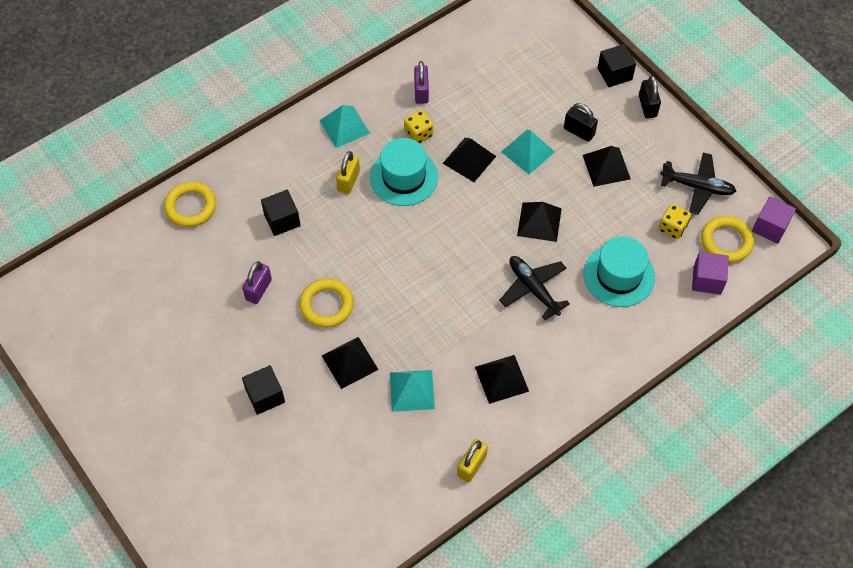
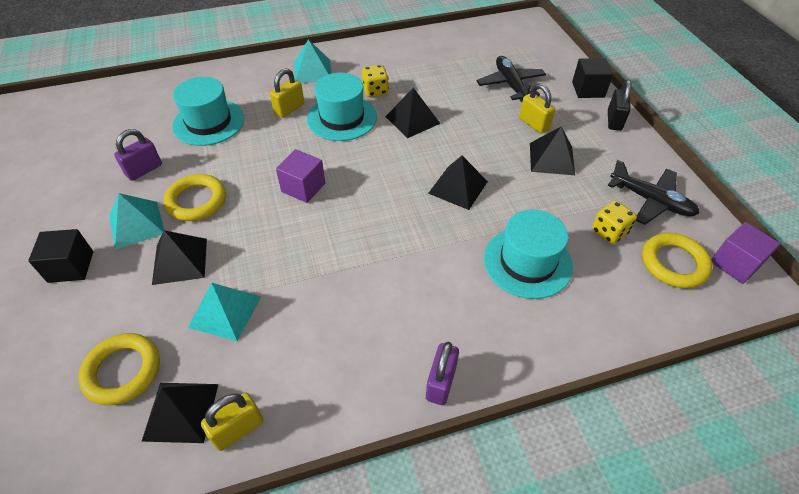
camera: 20 degrees right, 10 degrees down
yellow ring [164,181,216,227] -> yellow ring moved to [78,333,160,405]
black cube [261,190,301,236] -> turquoise hat [172,77,245,146]
purple padlock [414,61,429,104] -> purple padlock moved to [426,342,459,405]
black pyramid [475,355,529,404] -> black pyramid moved to [141,383,218,443]
black plane [499,256,570,320] -> black plane moved to [476,56,546,102]
turquoise pyramid [501,130,555,174] -> turquoise pyramid moved to [109,193,164,249]
black padlock [564,103,598,142] -> yellow padlock [519,83,555,134]
purple cube [692,252,729,295] -> purple cube moved to [276,149,325,203]

